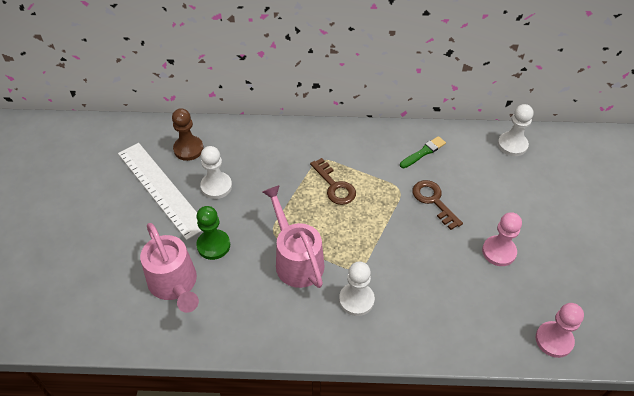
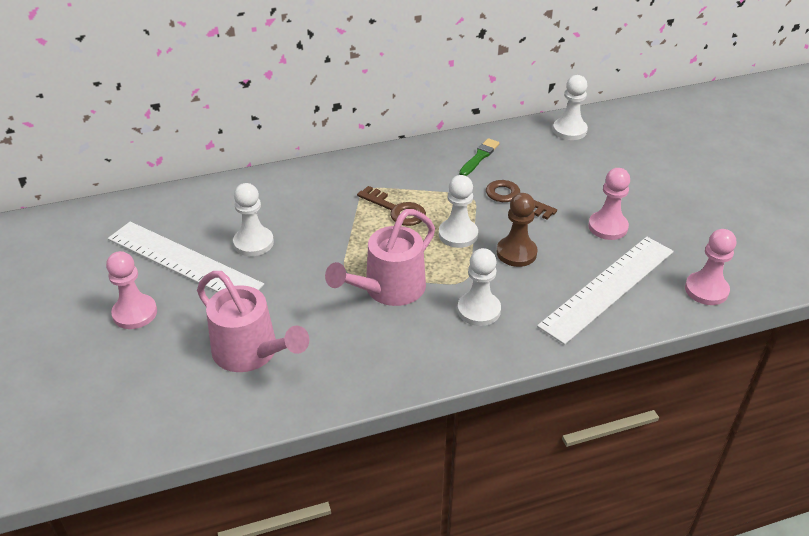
camera: 20 degrees left, 10 degrees down
brown pawn [172,108,204,161] -> brown pawn moved to [497,193,538,267]
green pawn [196,206,230,260] -> none
pink watering can [262,185,325,288] -> pink watering can turned 90 degrees counterclockwise [325,209,435,306]
none -> pink pawn [106,251,157,329]
none -> white pawn [439,175,478,248]
none -> white ruler [537,237,674,345]

